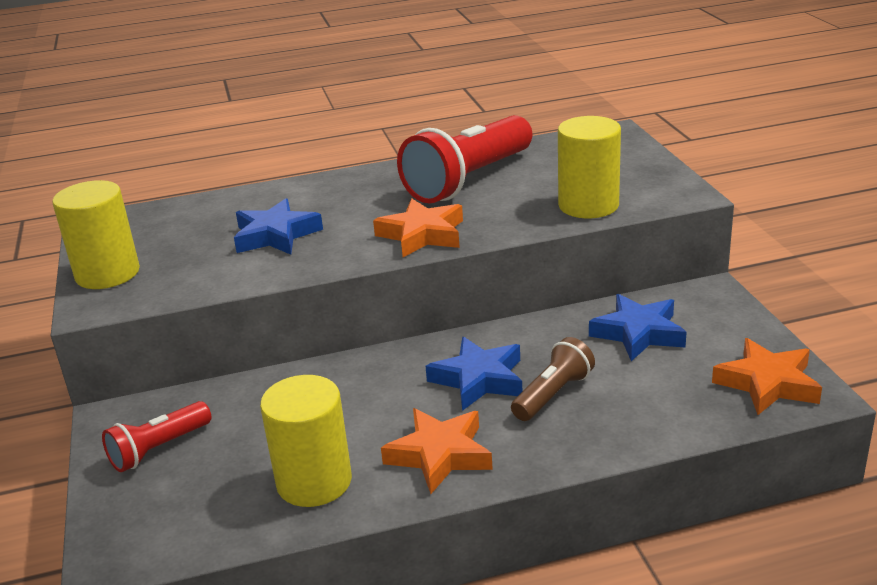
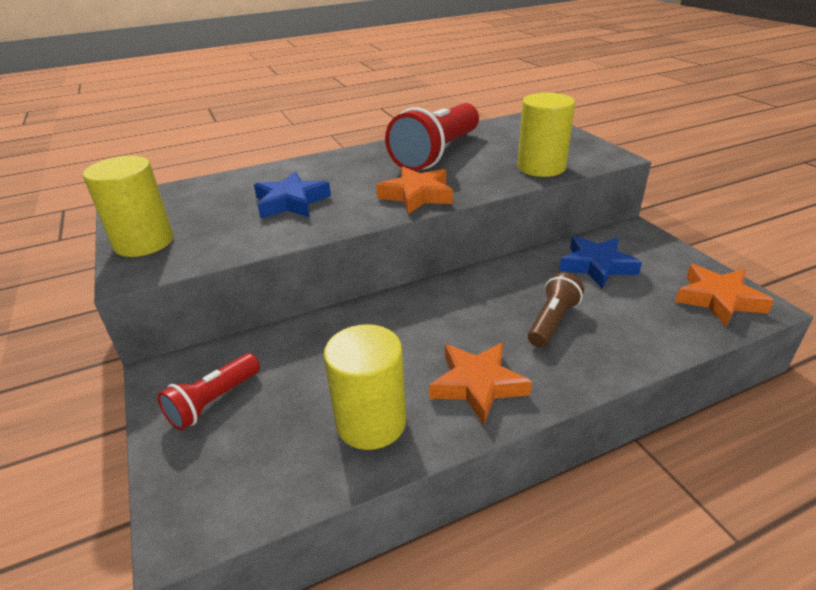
camera: 10 degrees left, 5 degrees up
blue star [426,337,522,411] -> none

